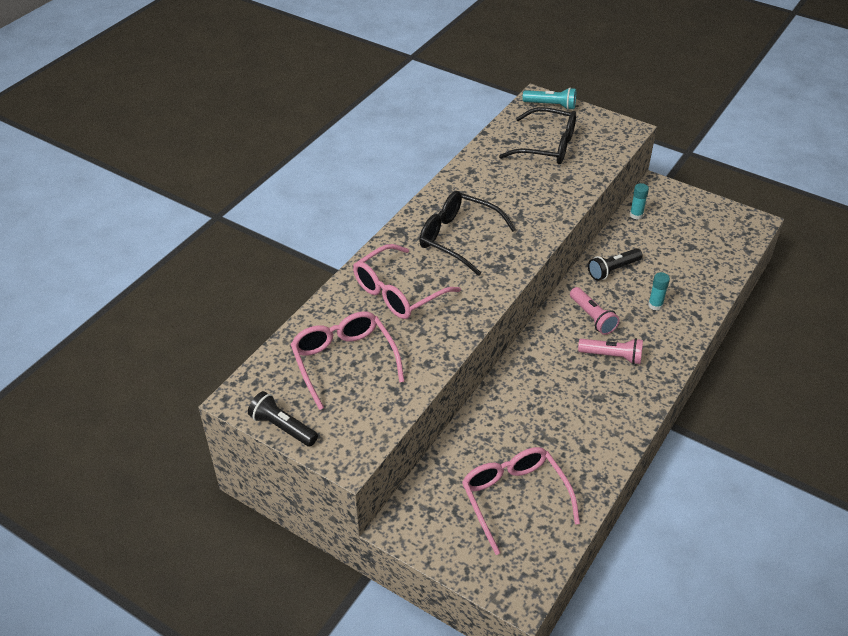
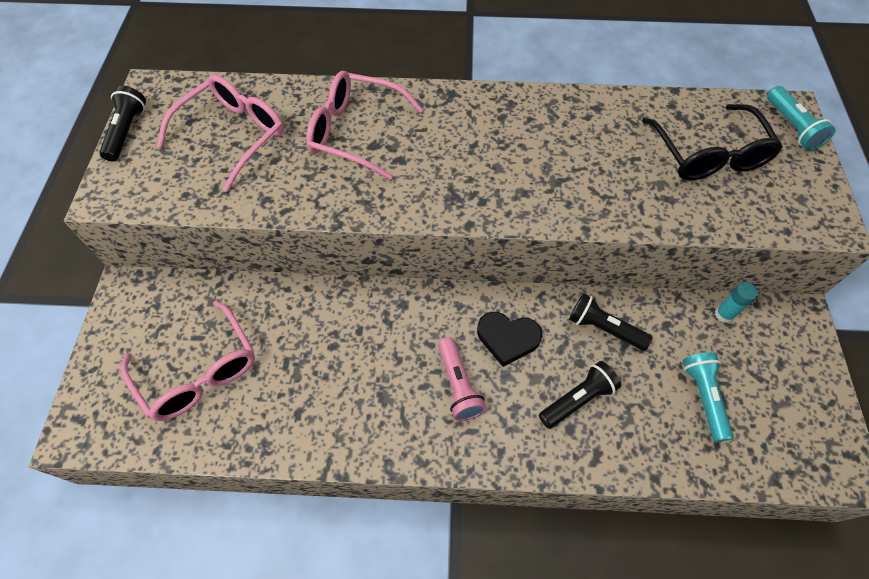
camera: 60 degrees right, 15 degrees up
black glasses [419,191,516,276] -> none
pink glasses [462,447,580,555] -> pink glasses turned 105 degrees clockwise [121,301,255,421]
pink flashlight [570,287,619,335] -> black heart [477,312,542,367]
turquoise glue stick [648,272,670,311] -> black flashlight [539,361,621,429]
none -> turquoise flashlight [683,352,733,442]

